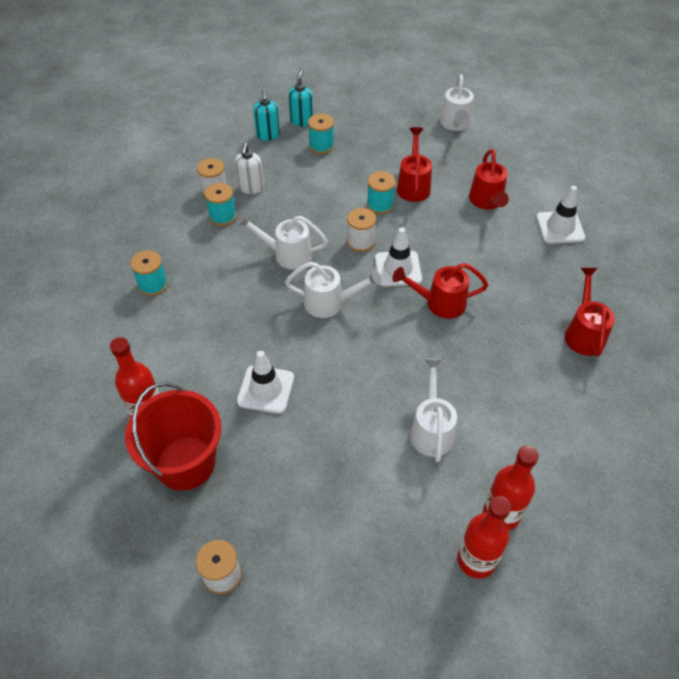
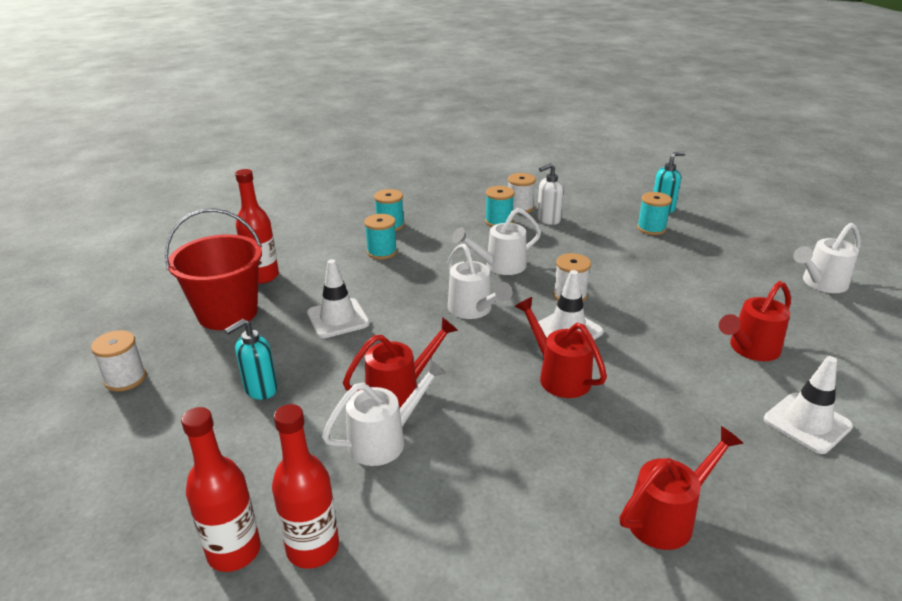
camera: 55 degrees right, 20 degrees down
white watering can [237,213,328,270] -> white watering can turned 90 degrees counterclockwise [452,208,541,275]
turquoise soap dispenser [253,90,280,141] -> turquoise soap dispenser moved to [225,319,278,400]
turquoise spool [367,172,396,214] -> turquoise spool moved to [364,214,397,260]
red watering can [397,127,432,202] -> red watering can moved to [343,317,458,409]

